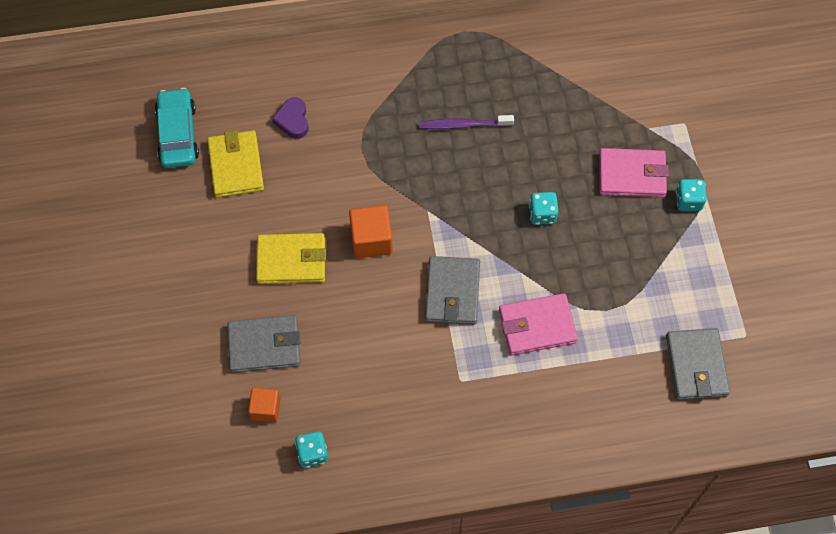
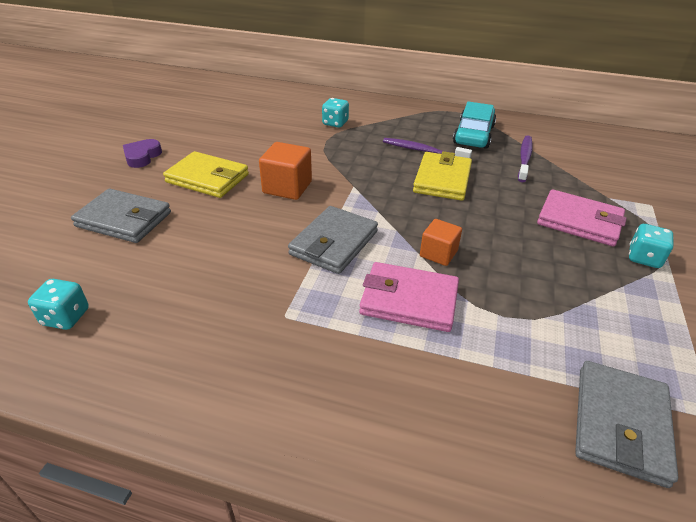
camera: 25 degrees right, 25 degrees down
turquoise car [155,88,199,168] -> turquoise car moved to [453,101,496,149]
yellow wallet [207,130,264,198] -> yellow wallet moved to [413,151,472,201]
orange cube [248,388,281,422] -> orange cube moved to [420,219,462,266]
purple heart [272,97,309,139] -> purple heart moved to [123,139,162,168]
turquoise dice [529,192,559,225] -> turquoise dice moved to [322,98,349,128]
none -> purple toothbrush [518,135,533,182]

